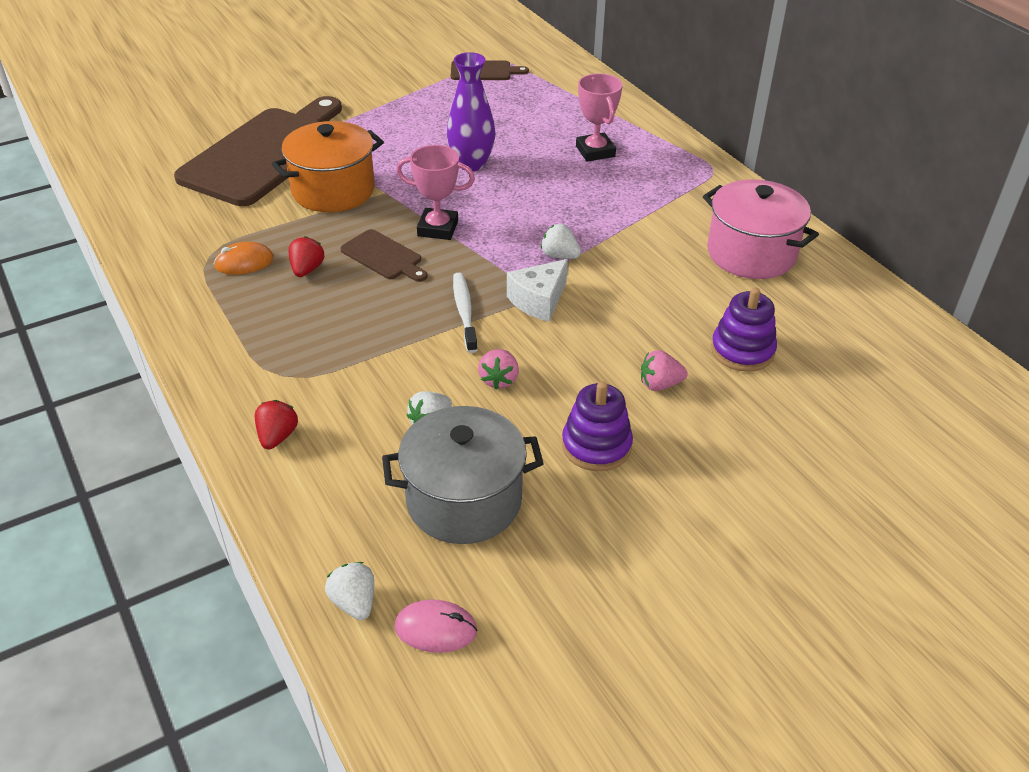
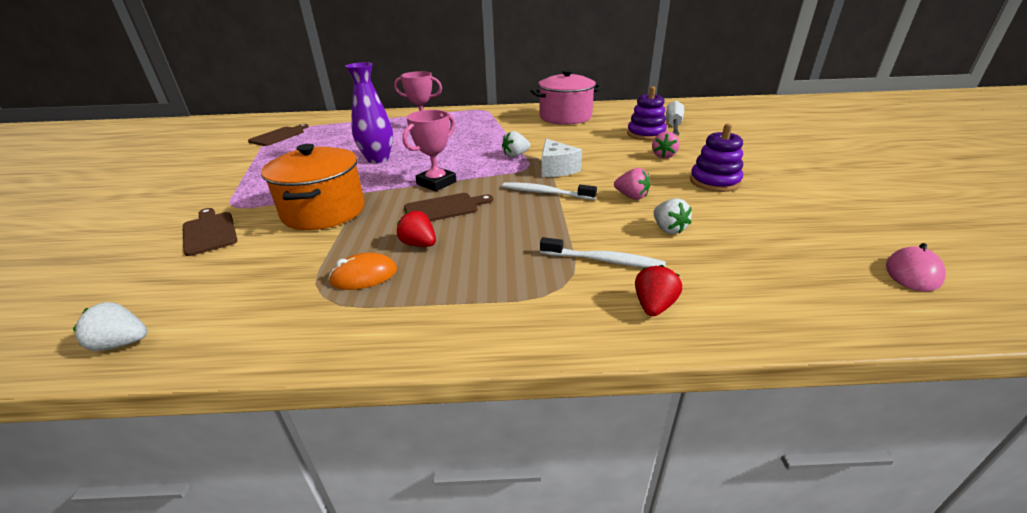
camera: 60 degrees left, 10 degrees down
brown cutting board [174,96,342,206] -> brown cutting board [183,208,238,256], size x0.43
orange mouse [214,242,274,275] -> orange mouse turned 60 degrees clockwise [328,253,397,290]
red strawberry [255,400,298,450] -> red strawberry turned 75 degrees clockwise [635,265,682,316]
white strawberry [325,562,374,620] -> white strawberry moved to [73,302,148,351]
grey pot [382,406,544,544] -> none
none -> white toothbrush [540,237,666,268]
none -> white screwdriver [666,100,684,135]

